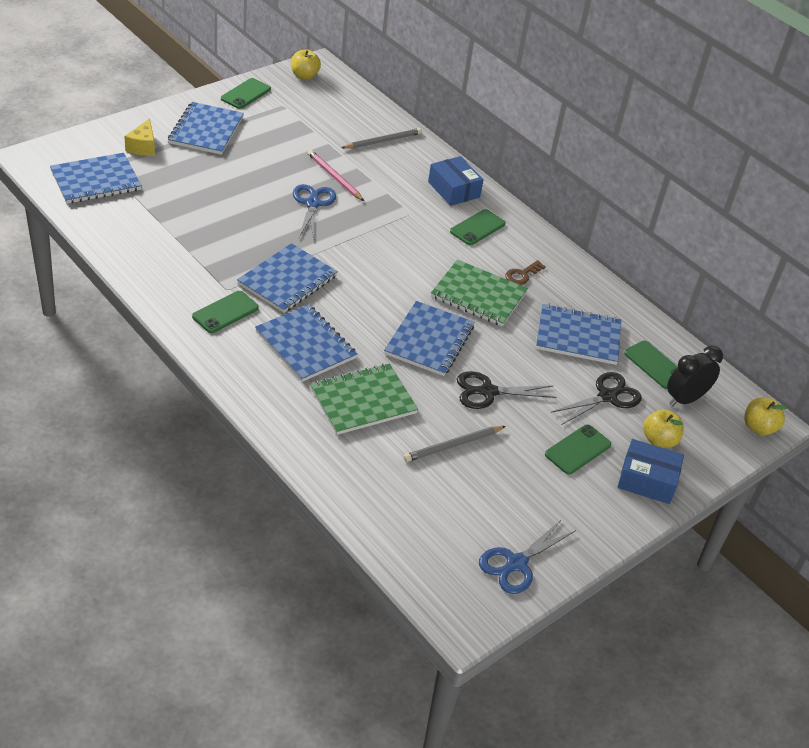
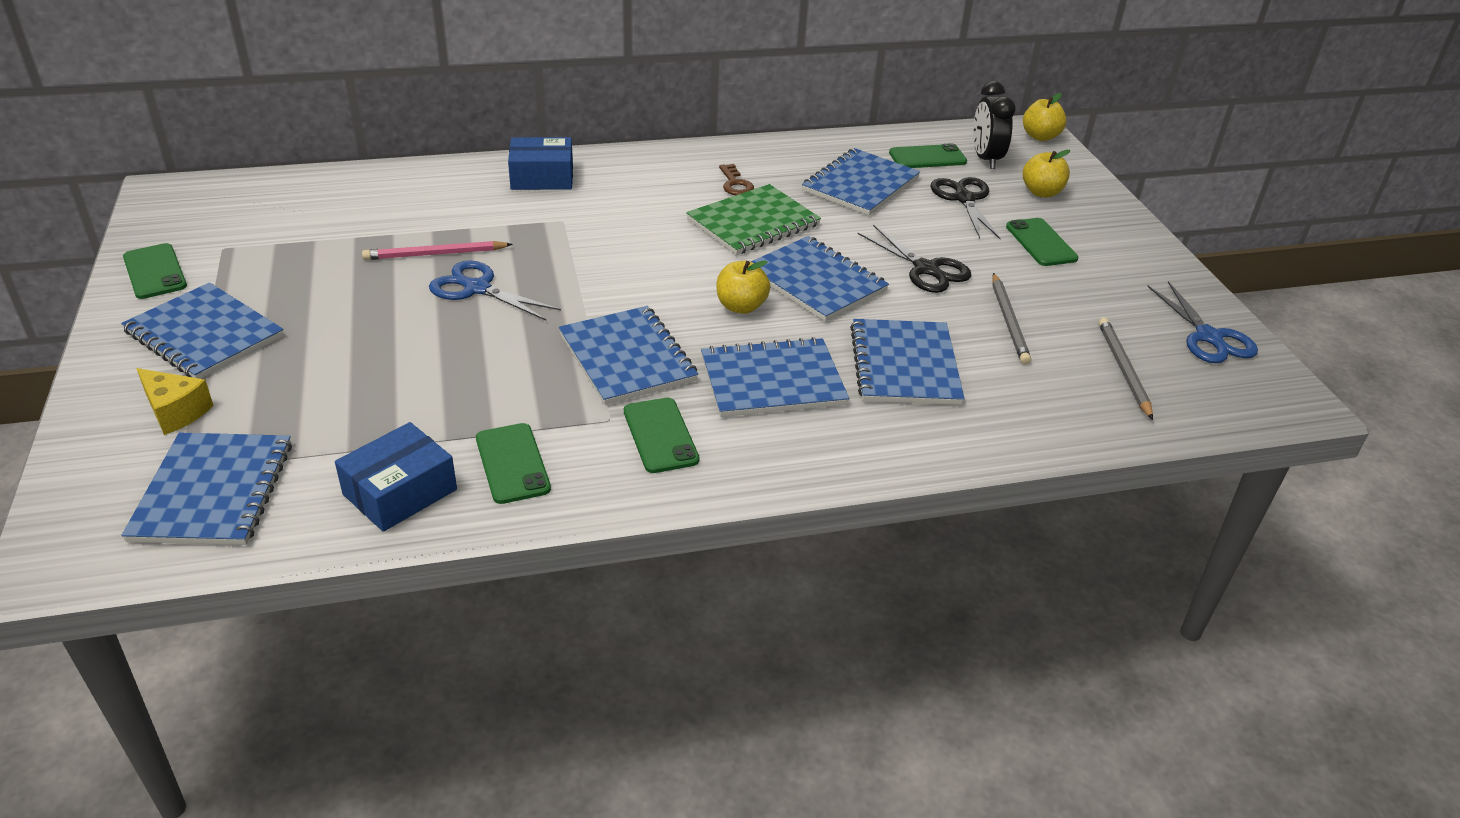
camera: 60 degrees left, 5 degrees down
yellow apple [291,50,321,80] -> yellow apple moved to [716,260,770,314]
green notebook [310,363,418,435] -> blue notebook [850,319,965,405]
grey pencil [341,128,422,149] -> grey pencil moved to [1099,318,1153,420]
green phone [450,209,506,245] -> green phone moved to [476,423,551,504]
black scissors [457,371,557,409] -> black scissors turned 60 degrees counterclockwise [857,225,972,293]
blue box [618,439,684,504] -> blue box moved to [335,422,457,532]

